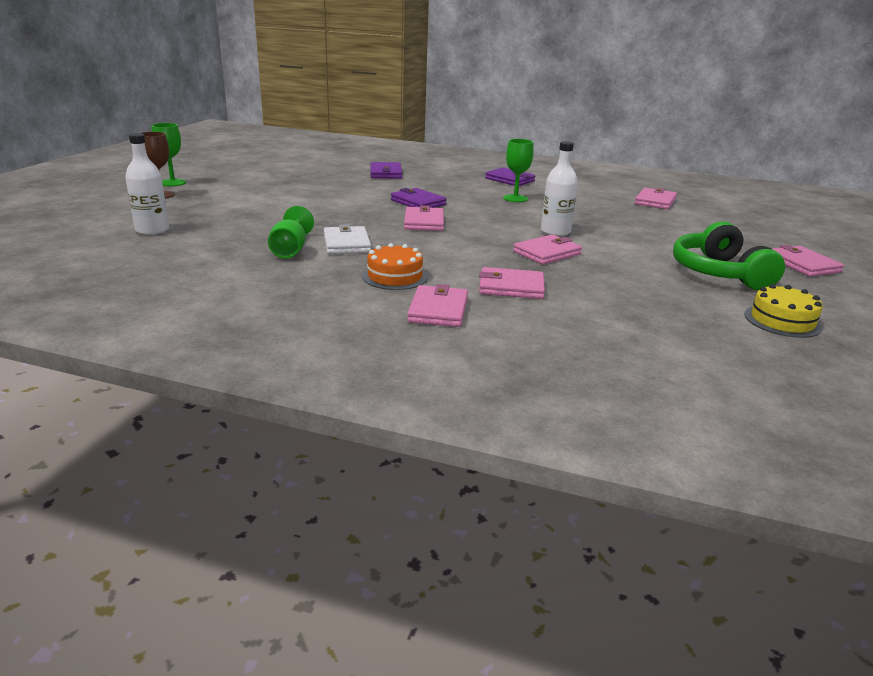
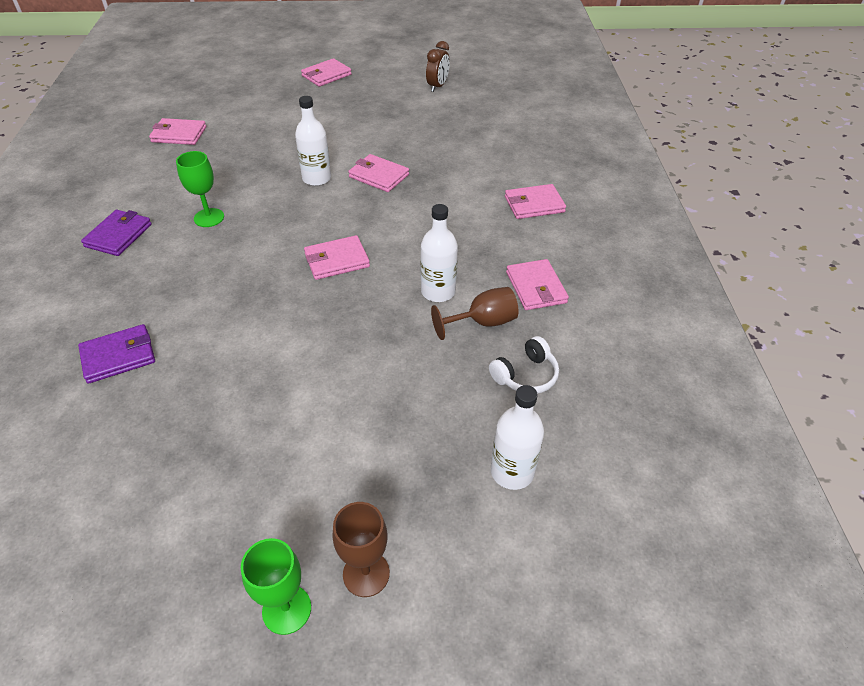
camera: 110 degrees left, 20 degrees up
green goblet [268,206,314,258] -> brown goblet [431,287,519,340]
white wallet [324,224,371,254] -> white bottle [420,204,458,302]
orange cake [362,243,428,290] -> none
purple wallet [391,188,447,208] -> none
pink wallet [479,267,545,299] -> pink wallet moved to [506,259,569,310]
green headphones [673,221,785,290] -> none
yellow cake [744,284,823,338] -> brown clock [426,41,450,92]
none -> white headphones [489,336,559,394]

